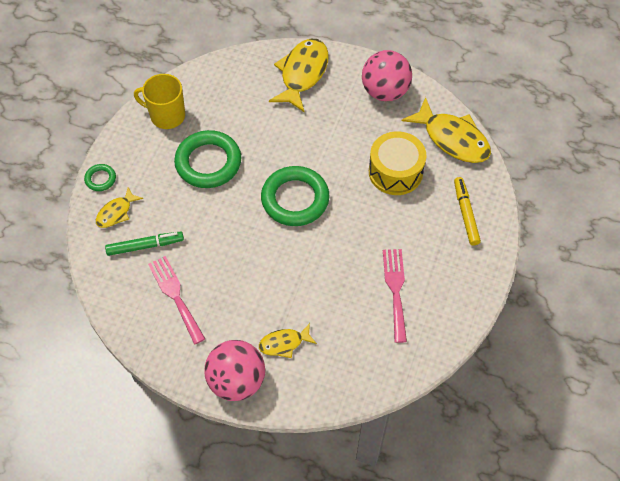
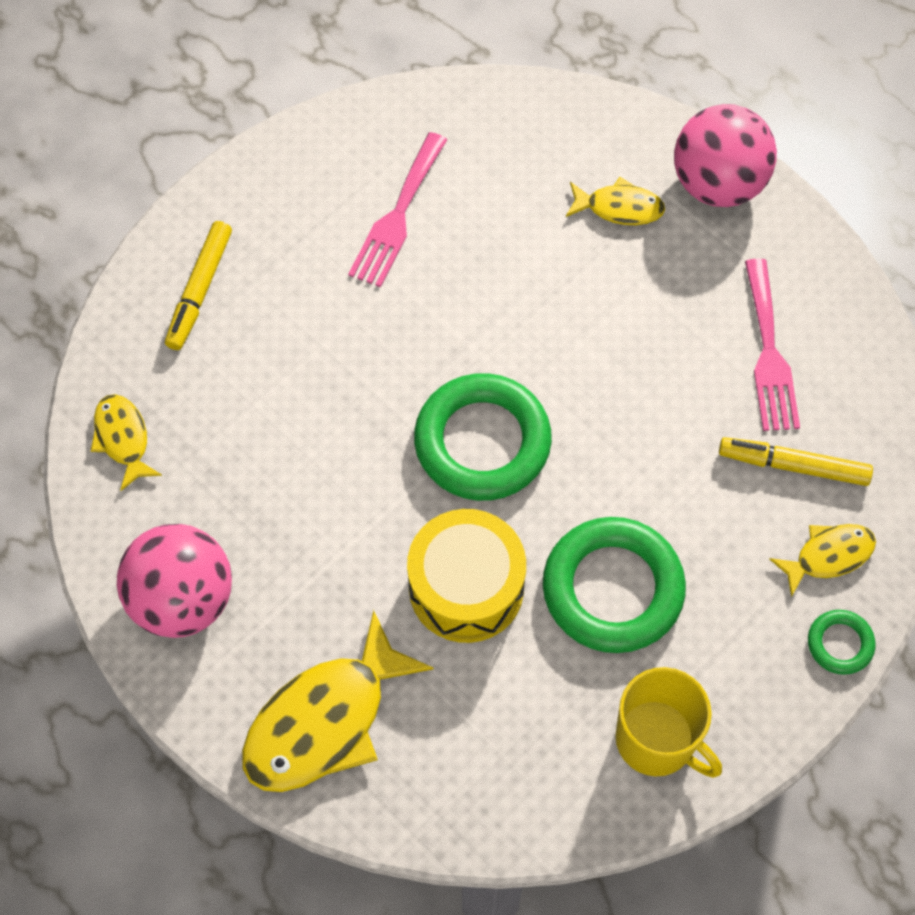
camera: 155 degrees left, 5 degrees up
green marker [105,232,184,256] -> yellow marker [719,437,873,486]
yellow drum [369,131,426,195] -> yellow drum moved to [407,509,526,643]
yellow fish [402,97,491,163] -> yellow fish [91,394,162,491], size x0.53

